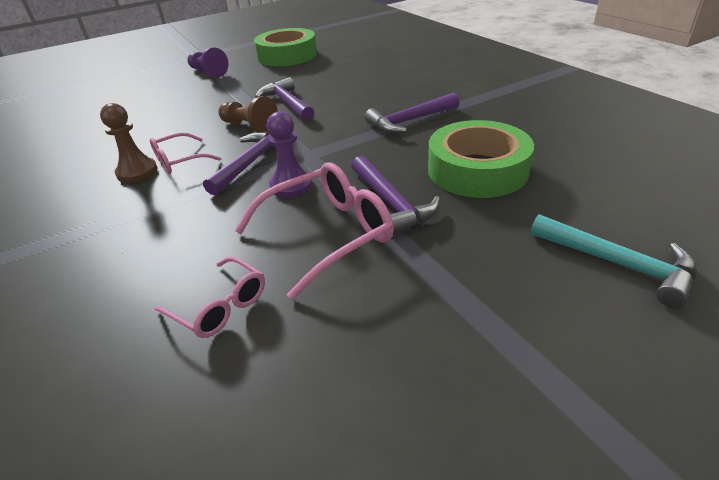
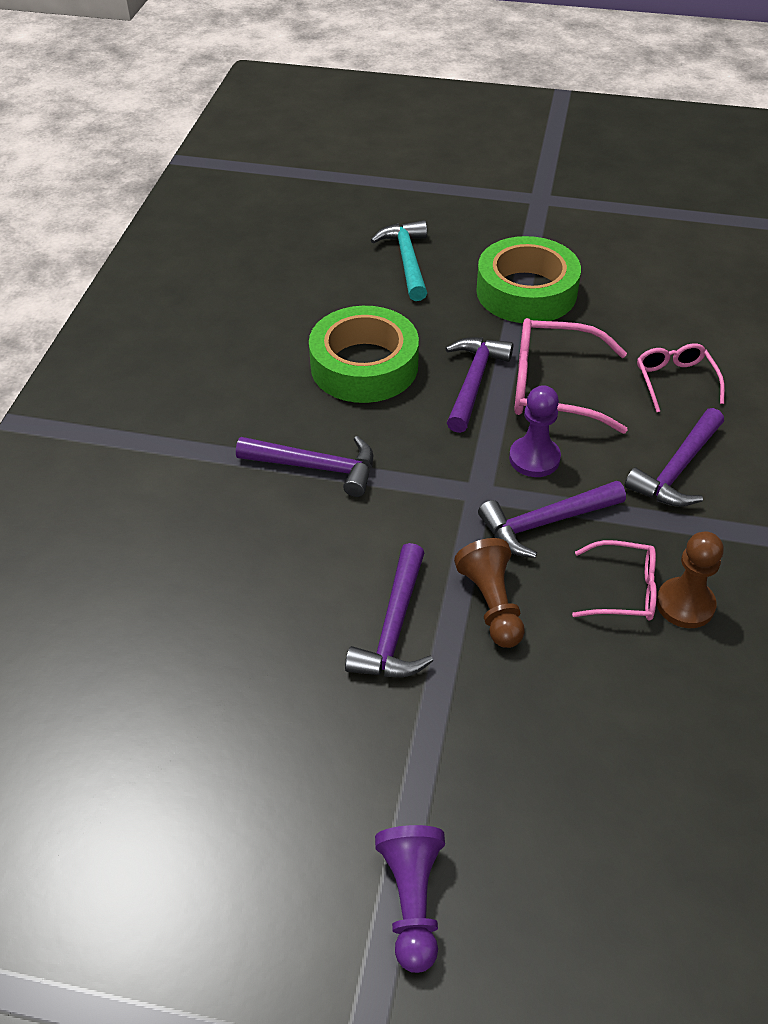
camera: 140 degrees left, 10 degrees up
green tape [254,28,317,67] -> green tape moved to [476,236,581,323]
none -> purple hammer [625,408,724,507]

